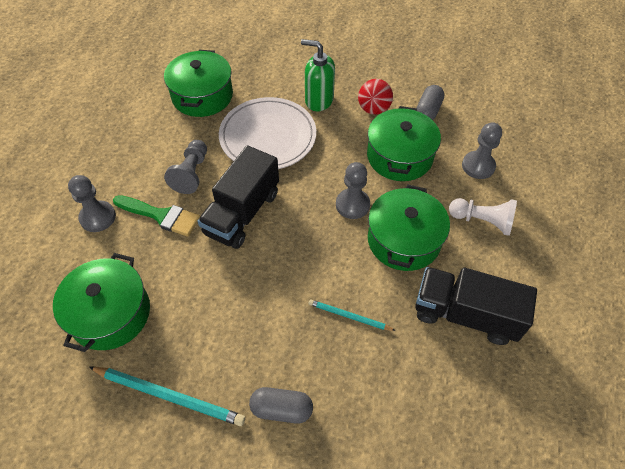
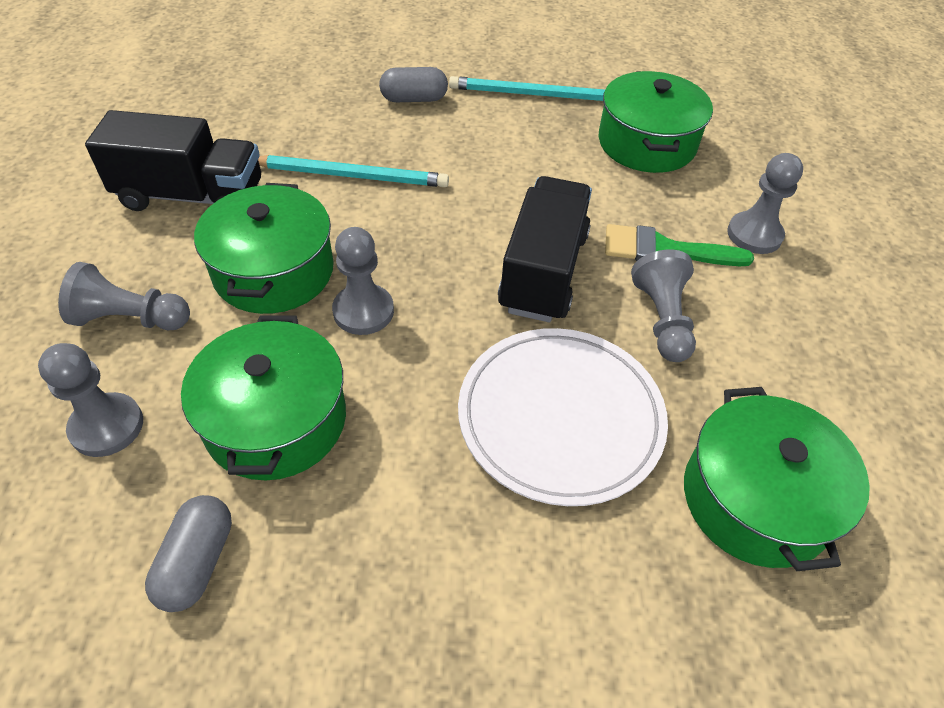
camera: 165 degrees right, 5 degrees down
green soap dispenser [301,39,335,111] -> none
turquoise pencil [308,299,396,331] -> turquoise pencil [258,155,449,187], size x1.73
red ball [358,79,393,115] -> none
white pawn [449,198,517,236] -> grey pawn [58,262,190,330]

